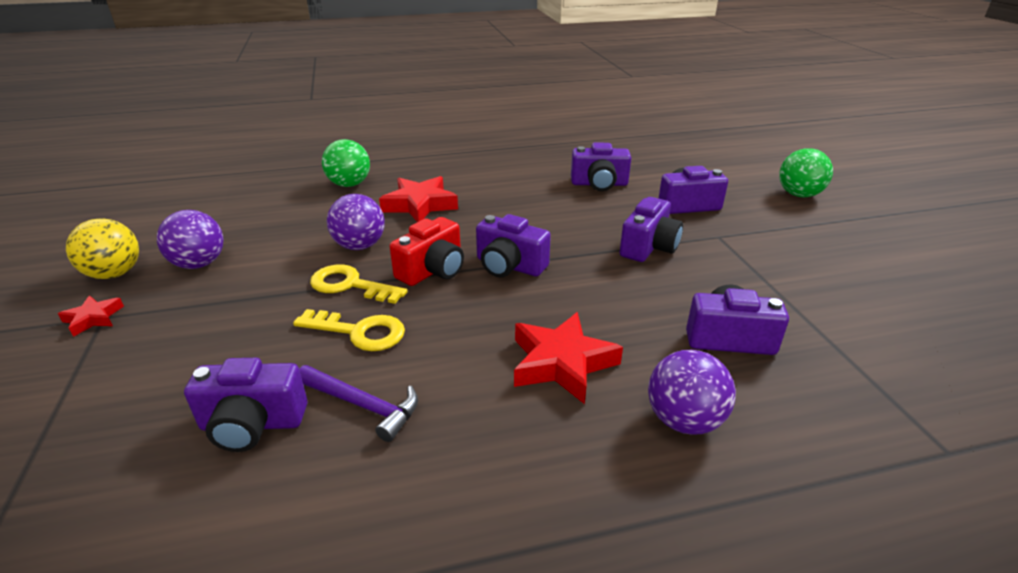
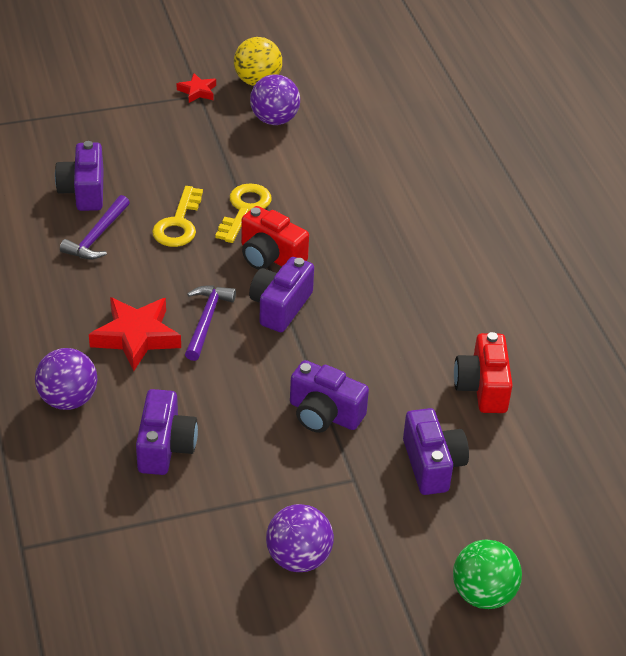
camera: 85 degrees right, 10 degrees up
green ball [322,139,370,187] -> none
purple ball [327,194,385,250] -> purple ball moved to [266,504,334,572]
red star [379,176,458,222] -> none
purple camera [571,143,631,191] -> red camera [454,332,513,413]
none -> purple hammer [185,286,236,361]

